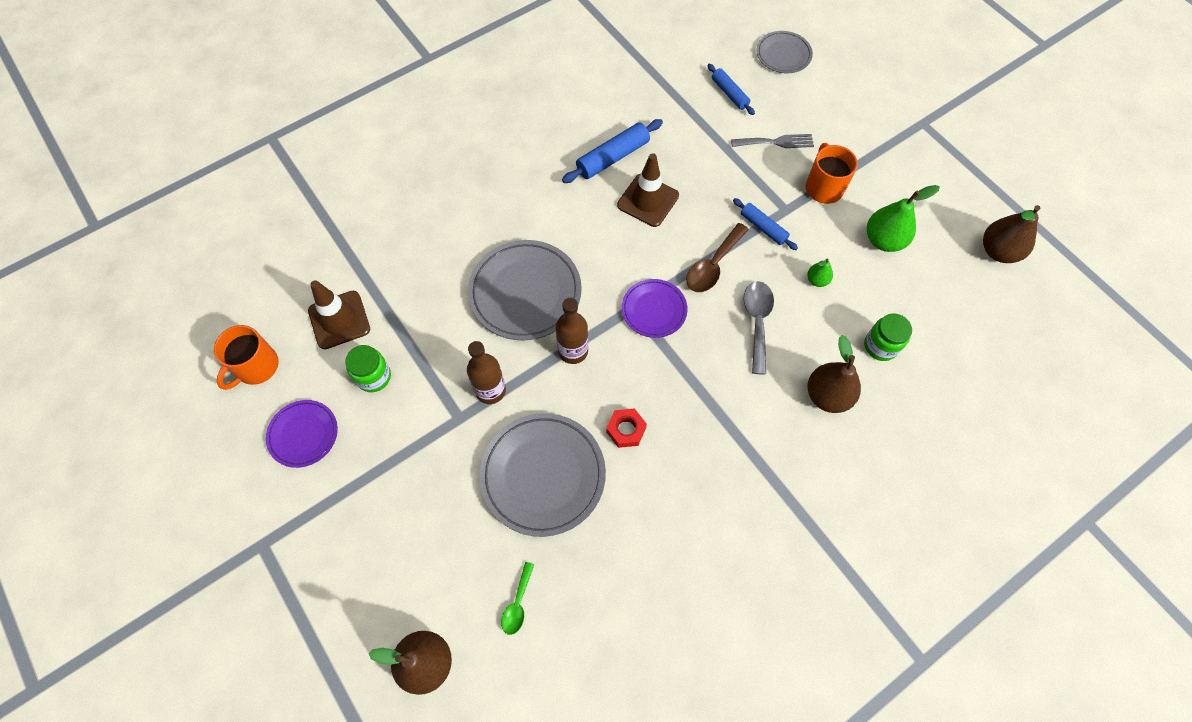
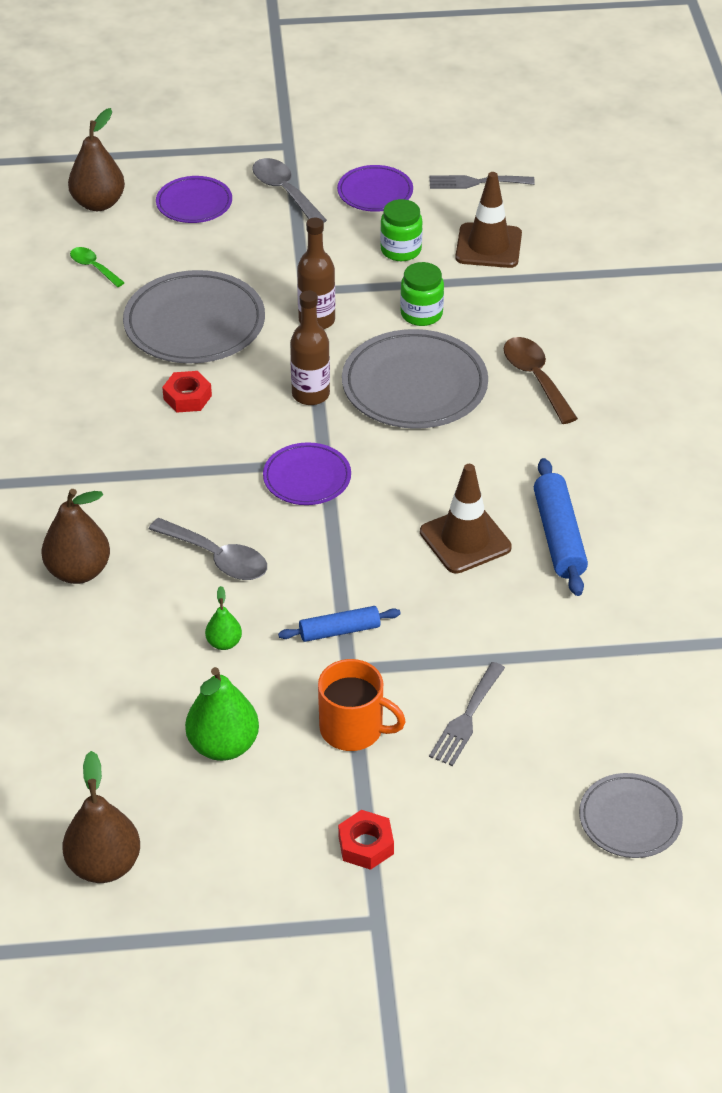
camera: 120 degrees right, 20 degrees down
orange mug [214,325,279,390] -> grey fork [429,175,535,189]
brown spoon [686,223,749,292] -> brown spoon moved to [503,337,578,424]
blue rolling pin [707,64,755,115] -> none
green jar [864,314,912,361] -> green jar moved to [400,262,444,326]
none -> purple plate [156,176,232,223]
none -> grey spoon [252,158,327,223]
none -> red nut [338,810,394,870]

